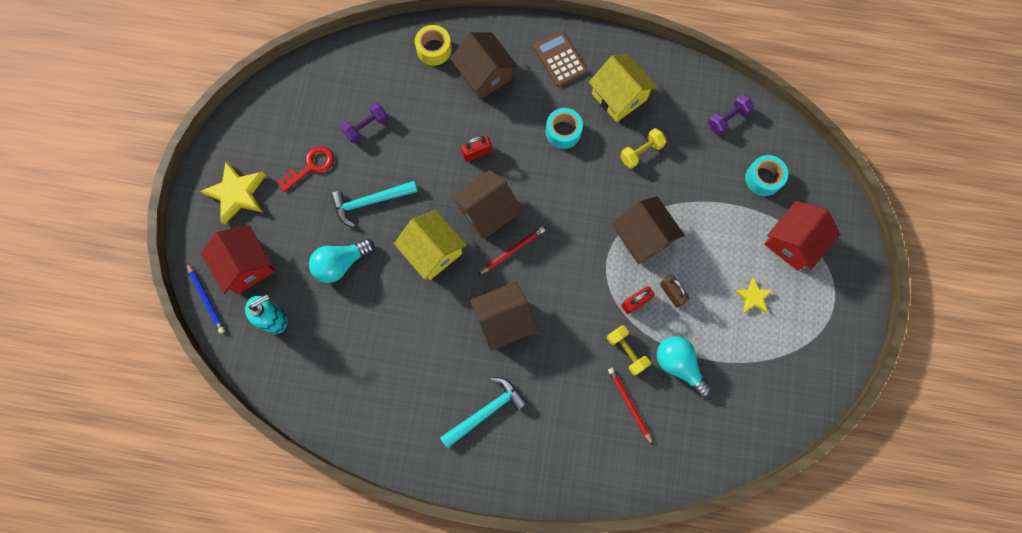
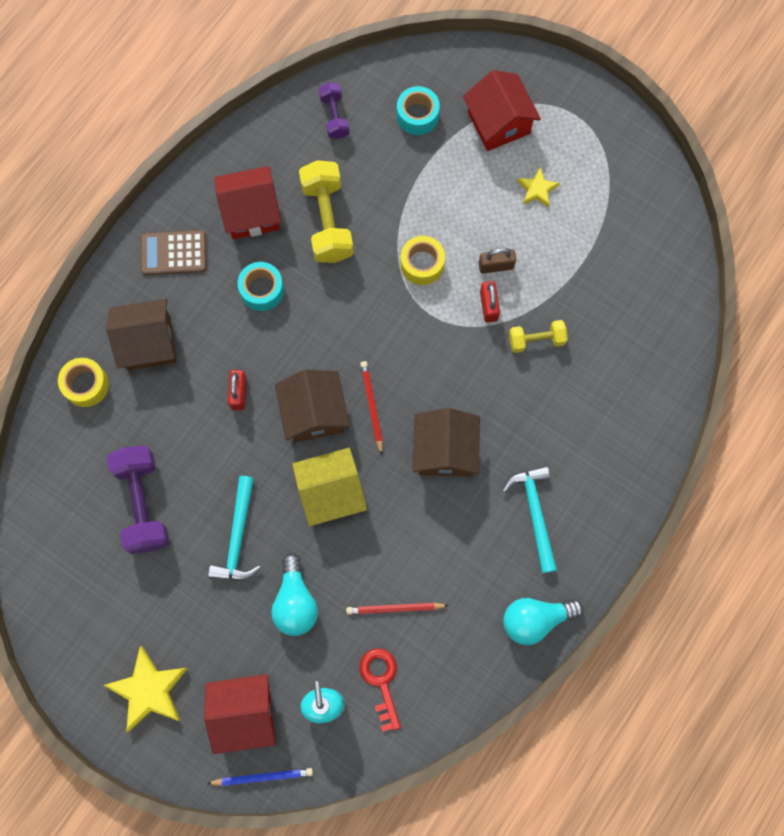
camera: 65 degrees left, 0 degrees up
red key [277,146,334,192] -> red key moved to [359,648,401,732]
purple dumbbell [341,102,388,143] -> purple dumbbell [107,446,169,554], size x1.77
yellow house [589,54,657,122] -> red house [215,166,282,239]
red pencil [608,367,653,445] -> red pencil moved to [346,603,449,615]
brown house [613,196,685,264] -> yellow tape [401,236,445,285]
yellow dumbbell [620,128,667,169] -> yellow dumbbell [299,160,354,263], size x1.77
turquoise light bulb [657,336,712,397] -> turquoise light bulb moved to [503,598,584,645]

